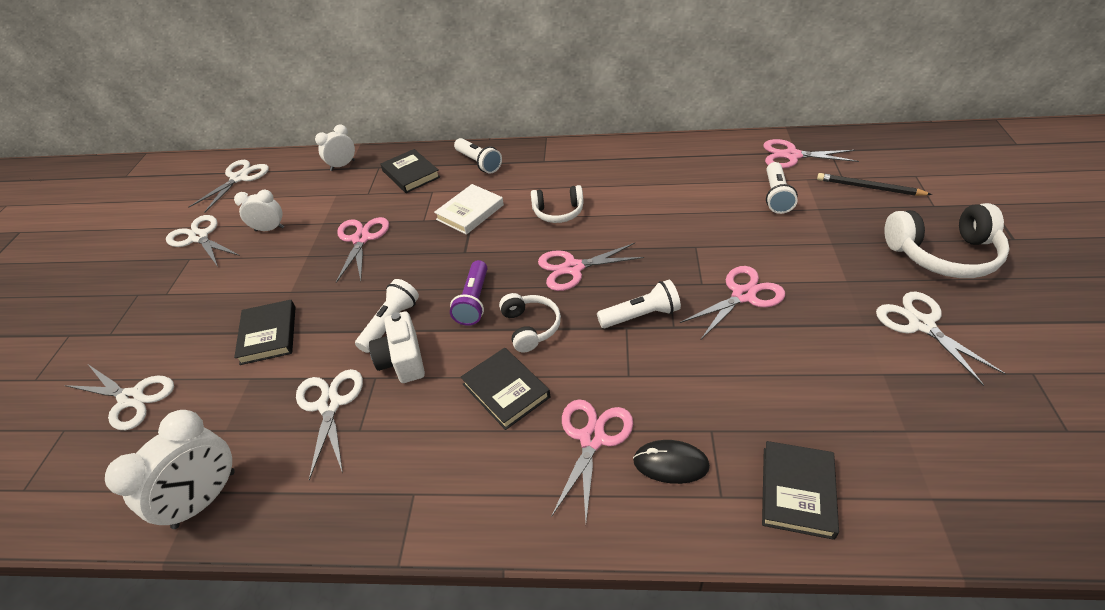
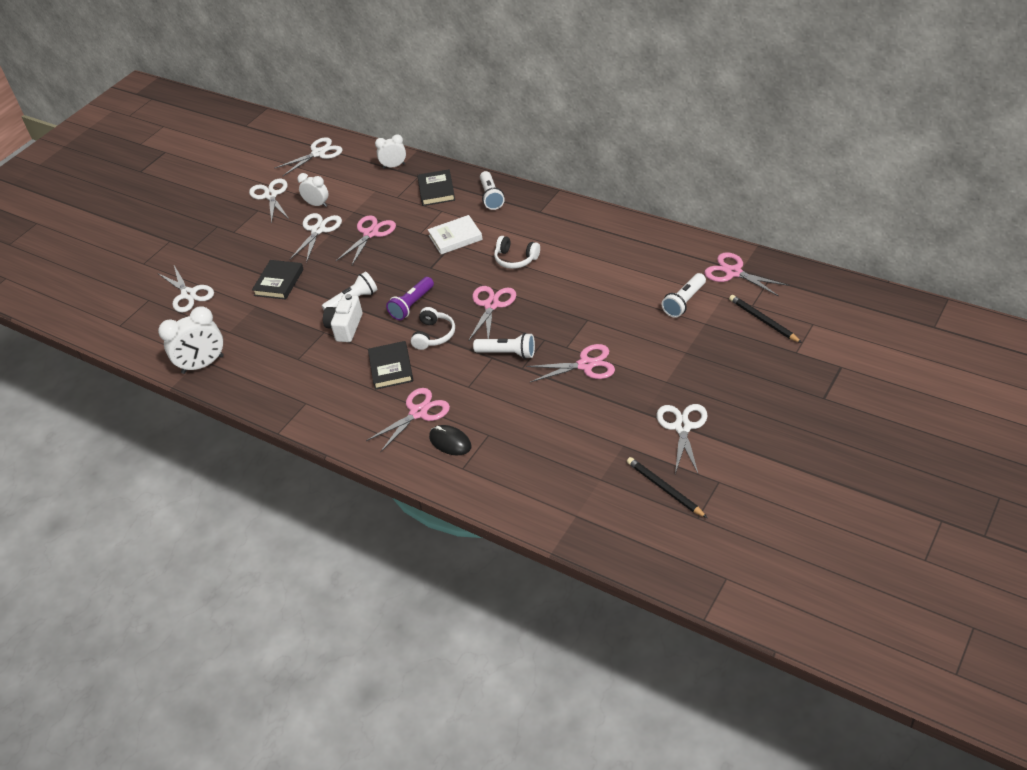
camera: 30 degrees right, 0 degrees up
white scissors [296,369,363,480] -> white scissors moved to [289,213,342,263]
pink scissors [538,243,644,291] -> pink scissors turned 90 degrees clockwise [468,286,516,342]
black book [762,441,839,540] -> none
white headphones [885,203,1010,278] -> none
none -> black pencil [627,457,707,518]

